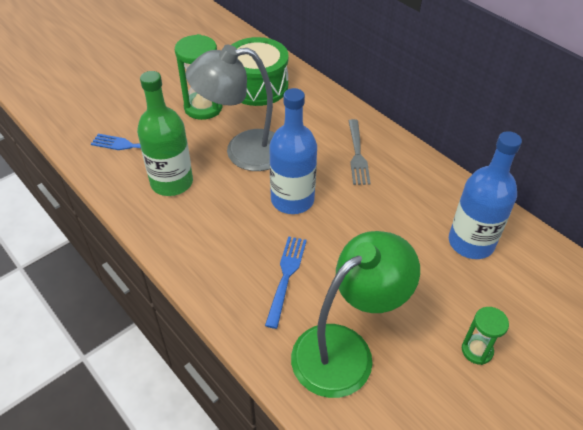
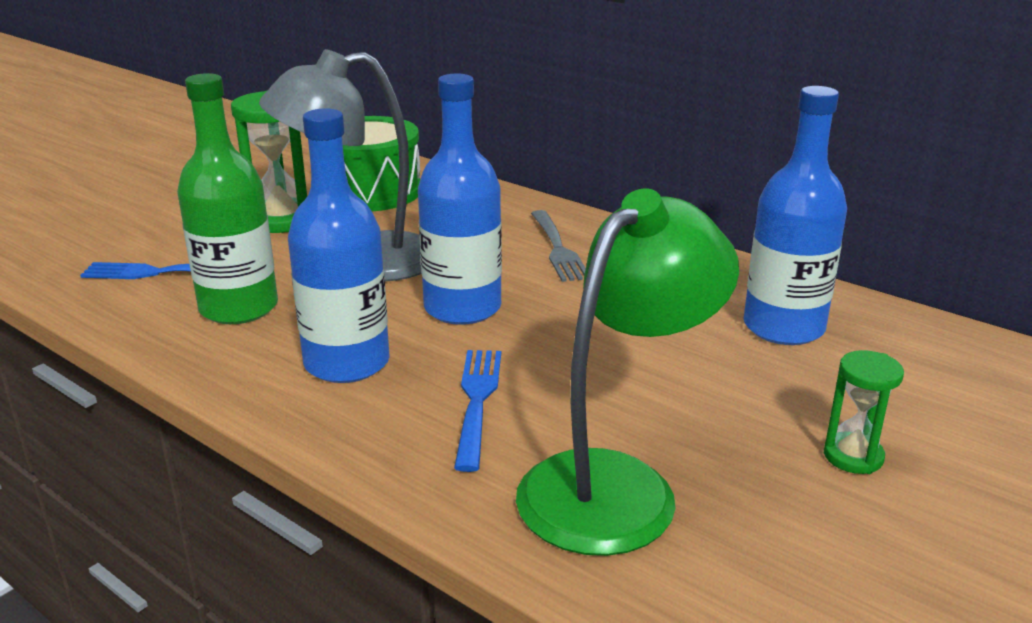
camera: 10 degrees left, 20 degrees down
none -> blue bottle [288,108,390,383]

